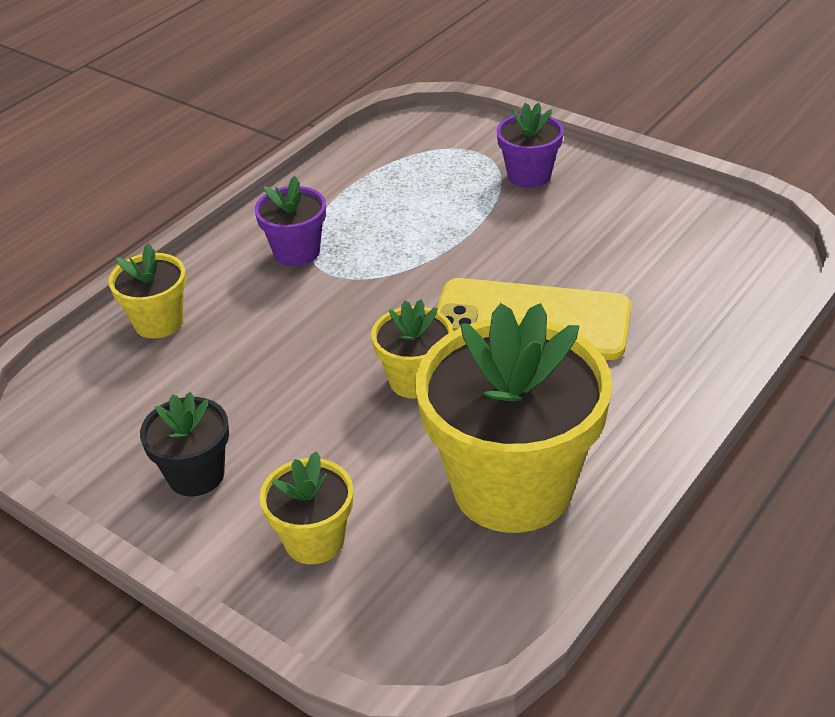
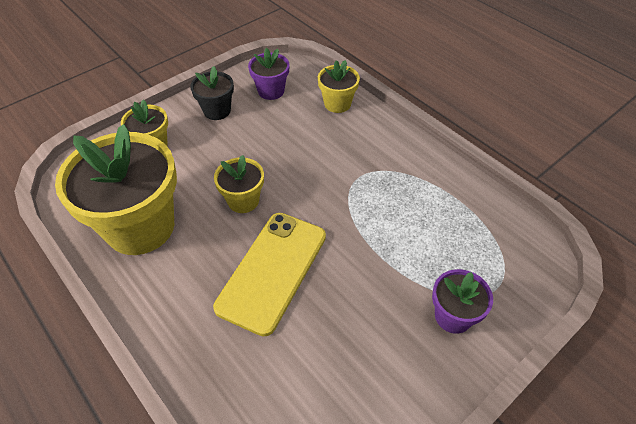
camera: 100 degrees right, 10 degrees up
purple flower pot [255,176,326,266] -> purple flower pot moved to [248,48,290,100]

